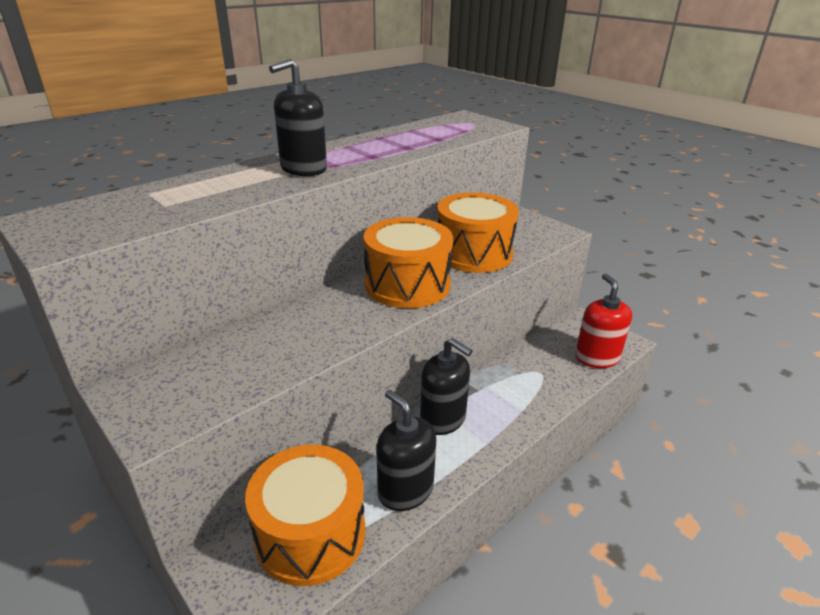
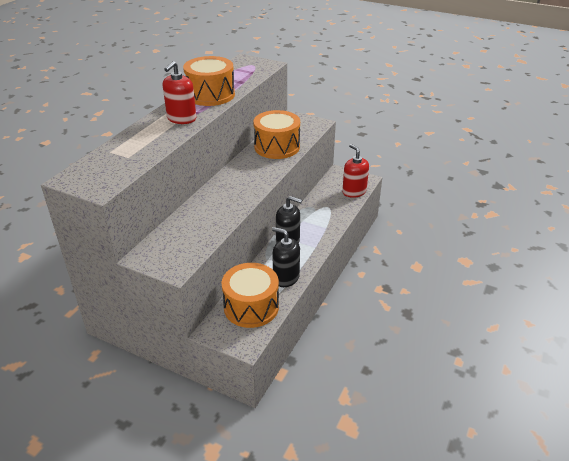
camera: 20 degrees left, 5 degrees up
black soap dispenser [269,59,327,176] -> red soap dispenser [163,61,196,124]
orange drum [363,217,453,308] -> orange drum moved to [183,56,235,106]

